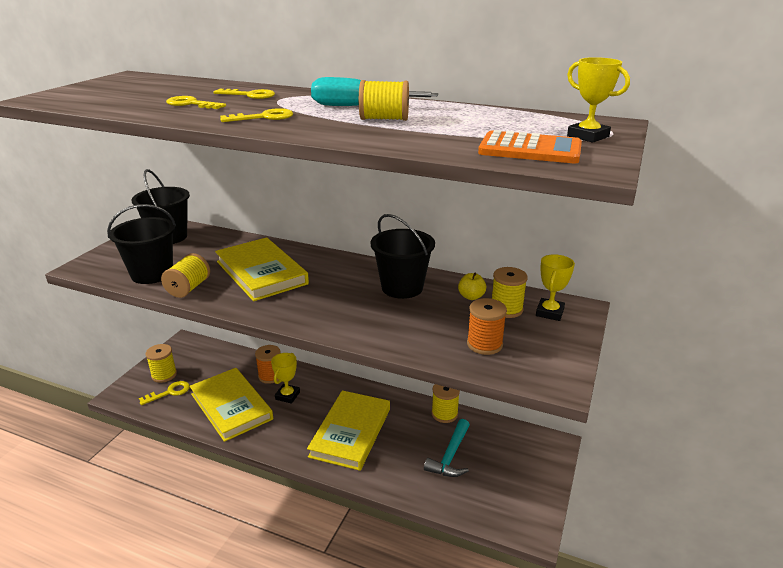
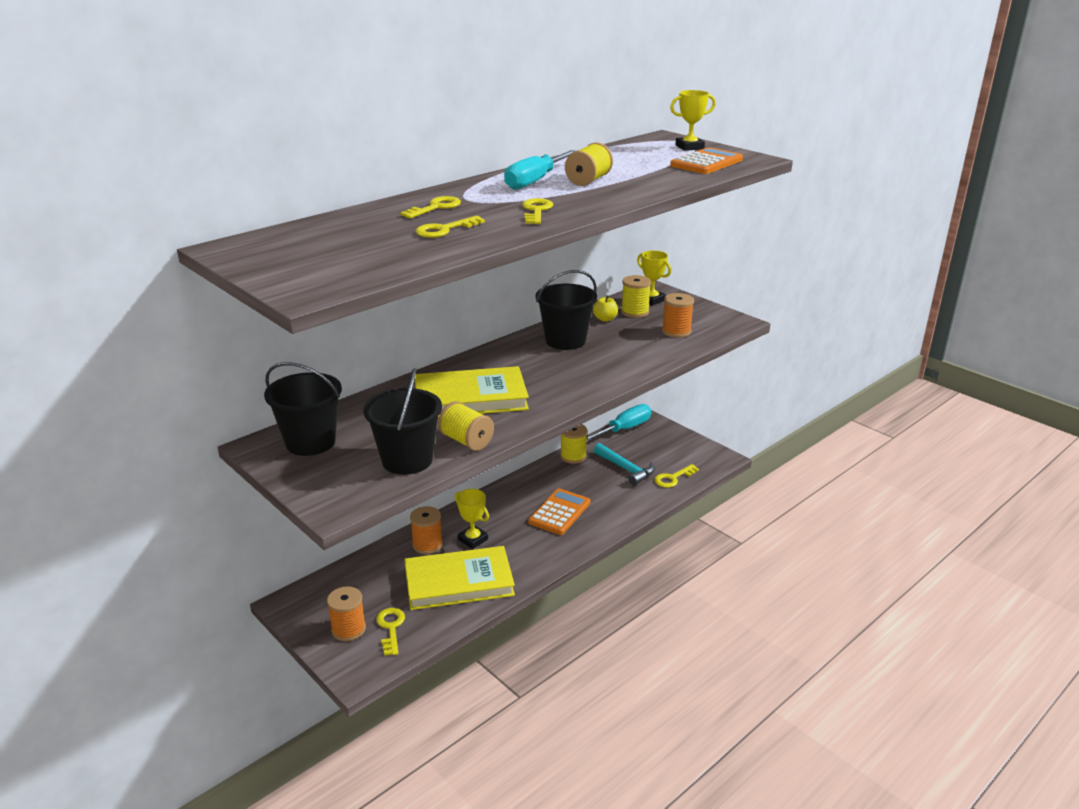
camera: 65 degrees left, 0 degrees up
yellow spool [146,344,177,383] -> orange spool [327,586,366,641]
yellow book [307,390,390,471] -> orange calculator [528,488,590,535]
none -> turquoise screwdriver [586,404,651,442]
none -> yellow key [654,464,699,488]

